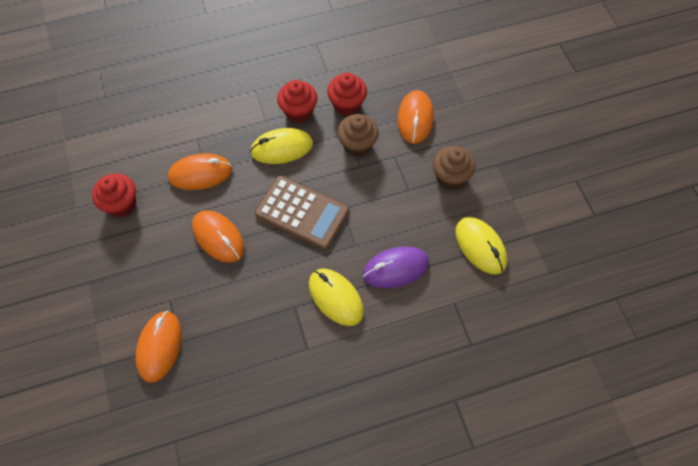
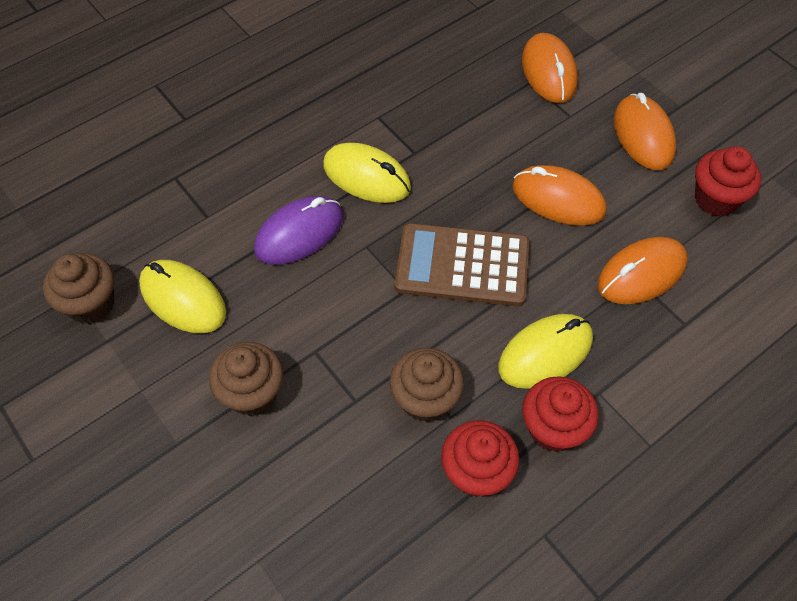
camera: 160 degrees right, 5 degrees down
orange mouse [398,90,434,144] -> orange mouse moved to [614,93,676,170]
none -> brown cupcake [43,253,114,324]

